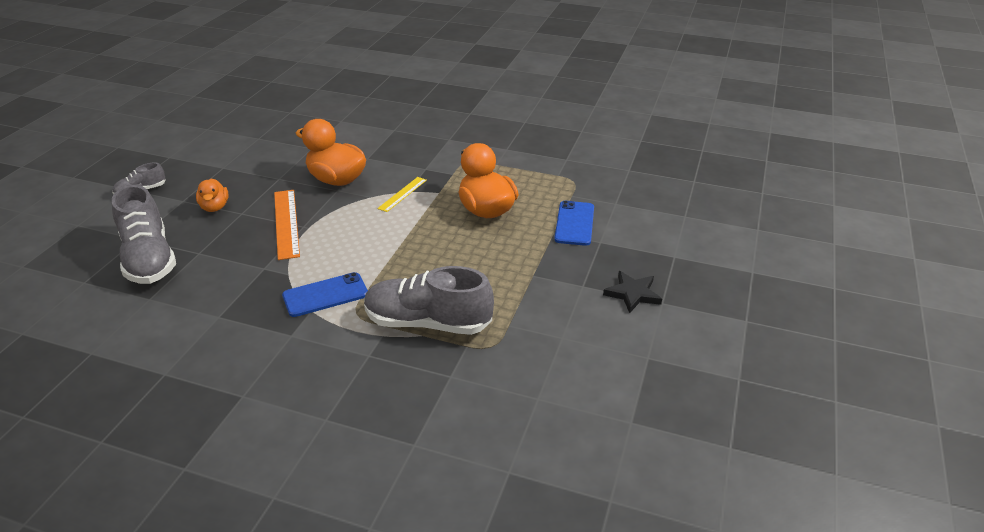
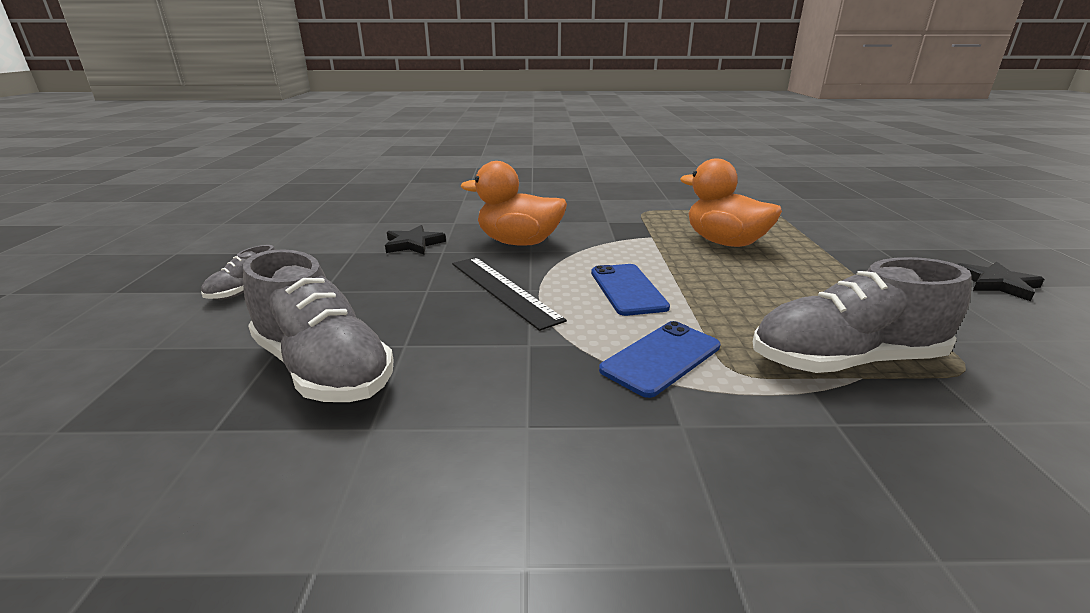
camera: 20 degrees left, 10 degrees down
orange duck [196,178,229,212] -> none
orange ruler [274,190,300,260] -> black ruler [452,257,567,331]
yellow ruler [377,177,427,212] -> none
blue phone [554,201,594,246] -> blue phone moved to [591,264,670,316]
none -> black star [385,225,446,255]

